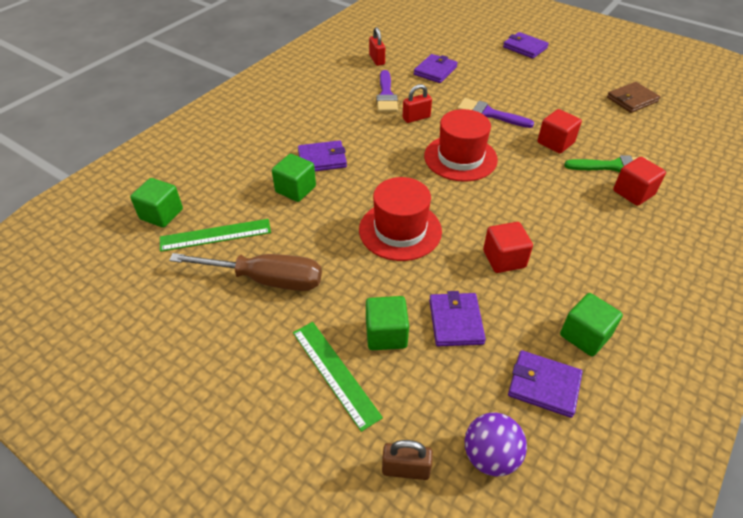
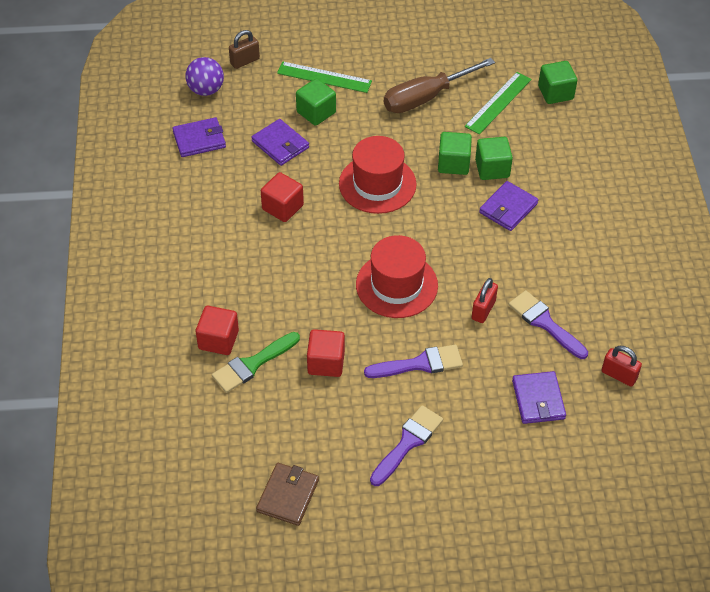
camera: 140 degrees right, 5 degrees up
purple wallet [503,32,549,59] -> none
green cube [560,293,623,356] -> green cube moved to [438,132,472,175]
none -> purple brush [370,405,443,486]

